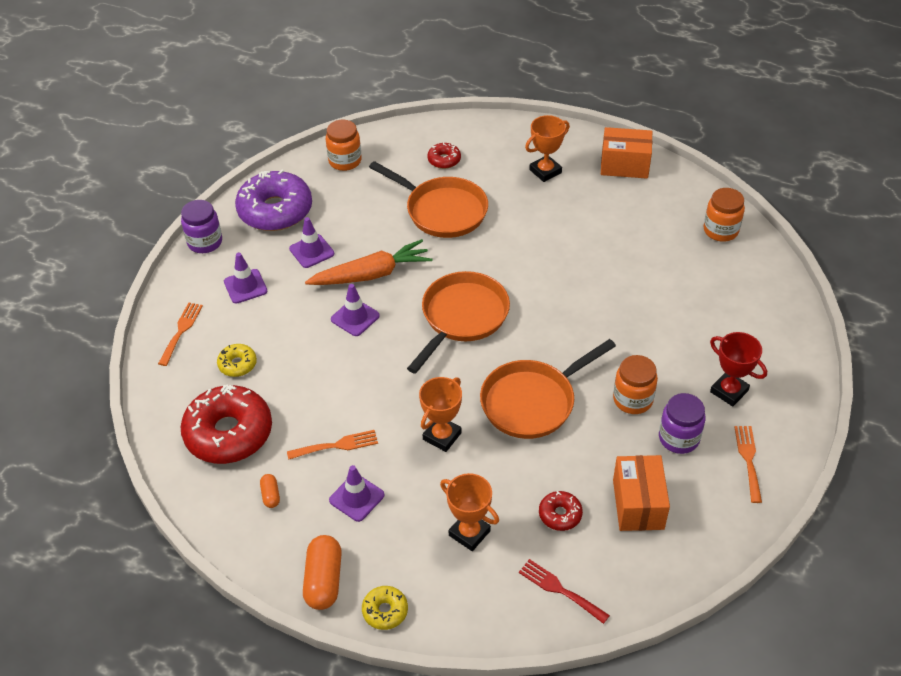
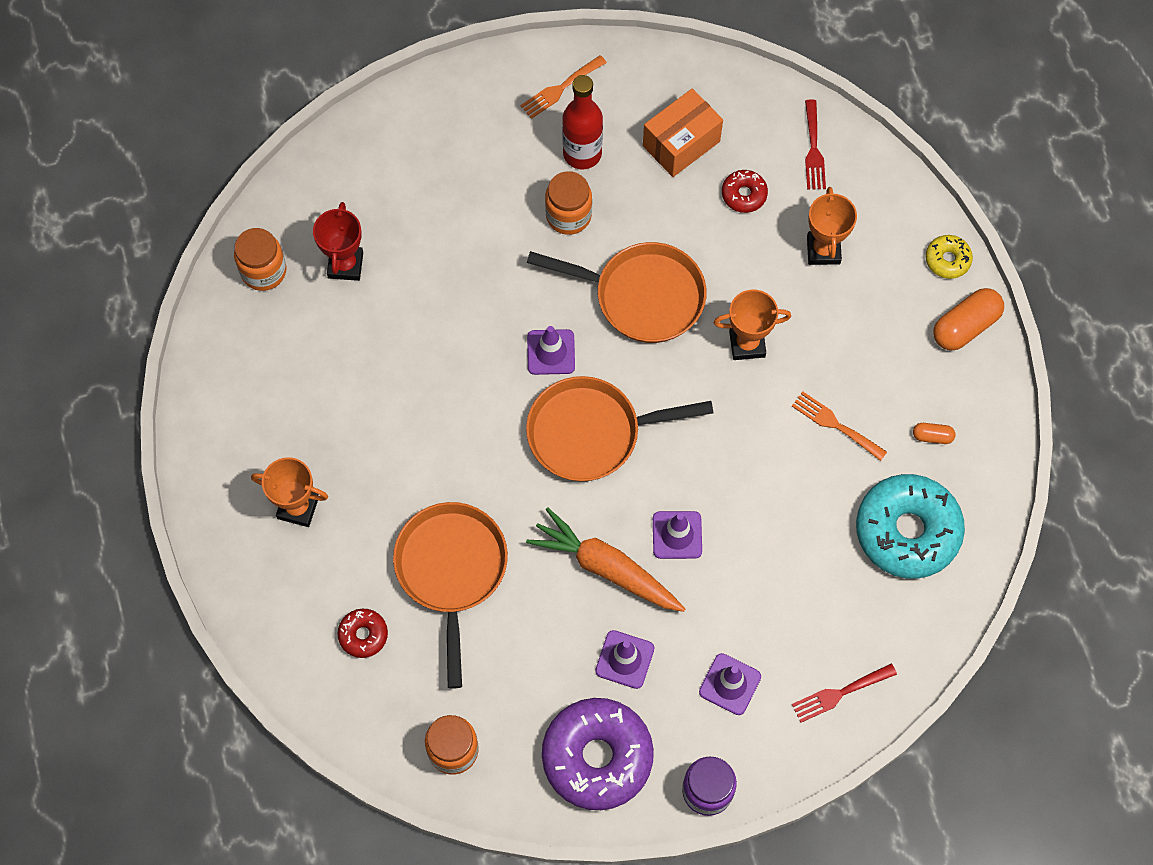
camera: 130 degrees left, 20 degrees up
orange fork [158,302,203,366] -> red fork [792,664,897,722]
red donut [181,384,272,464] -> turquoise donut [856,474,965,579]
yellow donut [217,344,257,377] -> none
orange capsule [260,474,280,508] -> orange capsule turned 60 degrees clockwise [913,423,956,444]
purple traffic cone [329,465,384,522] -> purple traffic cone moved to [527,326,575,375]
orange box [601,127,652,179] -> none
purple jar [659,393,706,454] -> red bottle [562,75,603,169]
red trophy [710,332,767,406] -> red trophy moved to [313,202,363,281]

